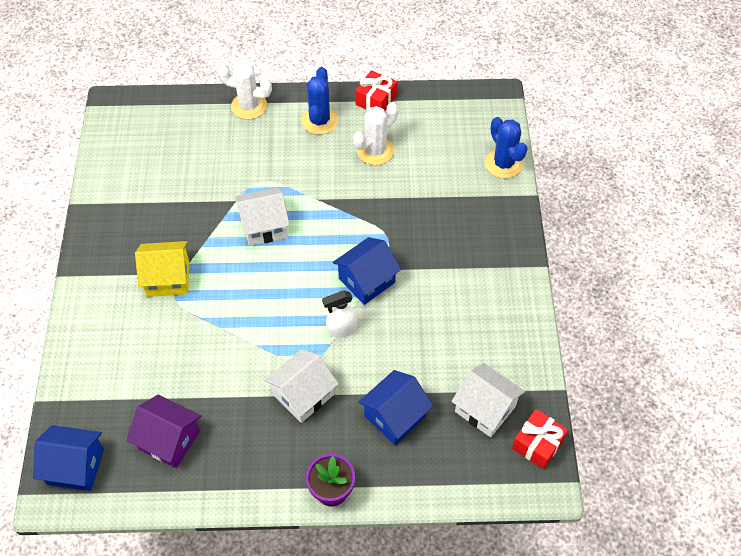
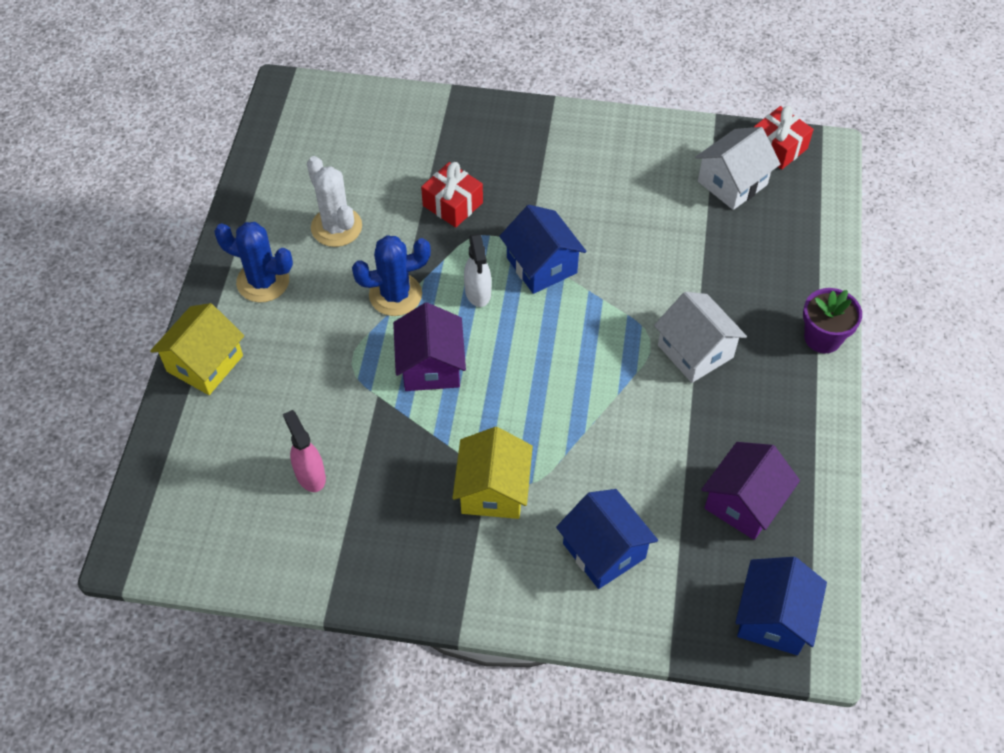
camera: 80 degrees left, 0 degrees up
white cactus [218,61,272,120] -> yellow house [150,303,244,395]
white house [235,187,290,246] -> purple house [393,302,466,391]
white spray bottle [322,291,358,338] -> white spray bottle moved to [464,234,491,307]
red gift [355,70,397,111] -> red gift moved to [421,162,483,228]
blue house [358,370,434,445] -> blue house moved to [556,489,658,589]
blue cactus [485,117,527,178] -> blue cactus moved to [352,235,431,316]
none -> pink spray bottle [283,410,326,492]

